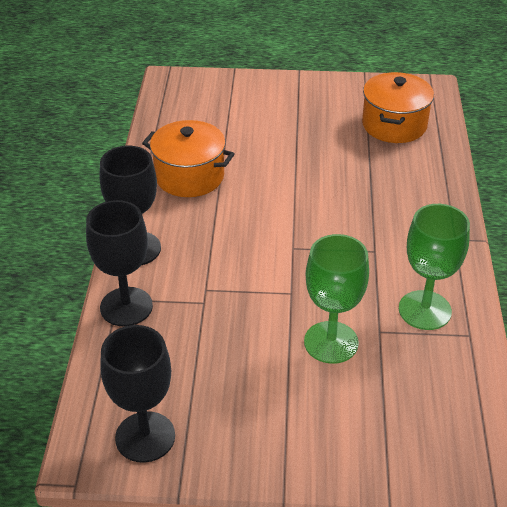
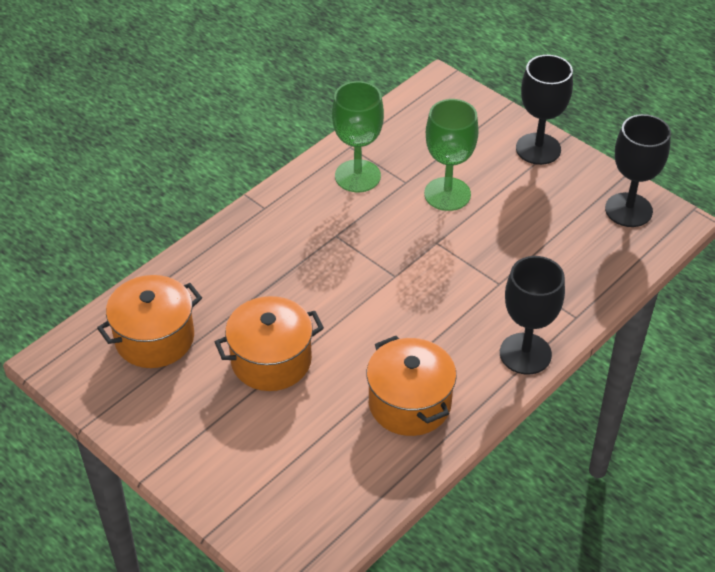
camera: 140 degrees left, 5 degrees up
black goblet [86,200,153,326] -> black goblet moved to [516,55,573,165]
none -> orange pot [215,296,324,391]

